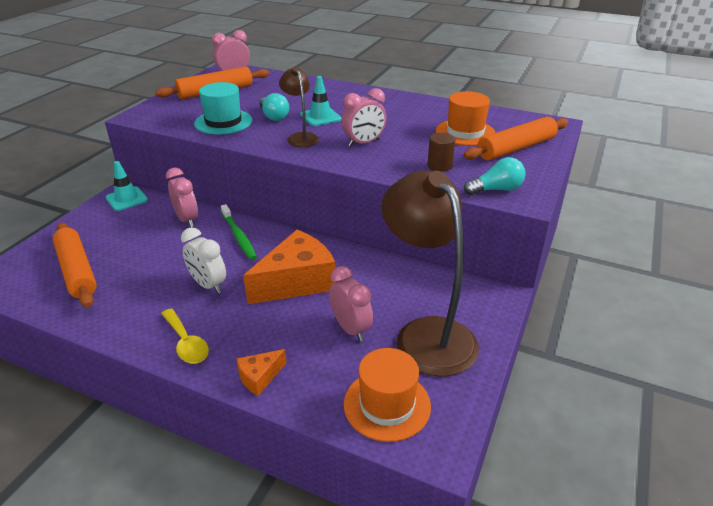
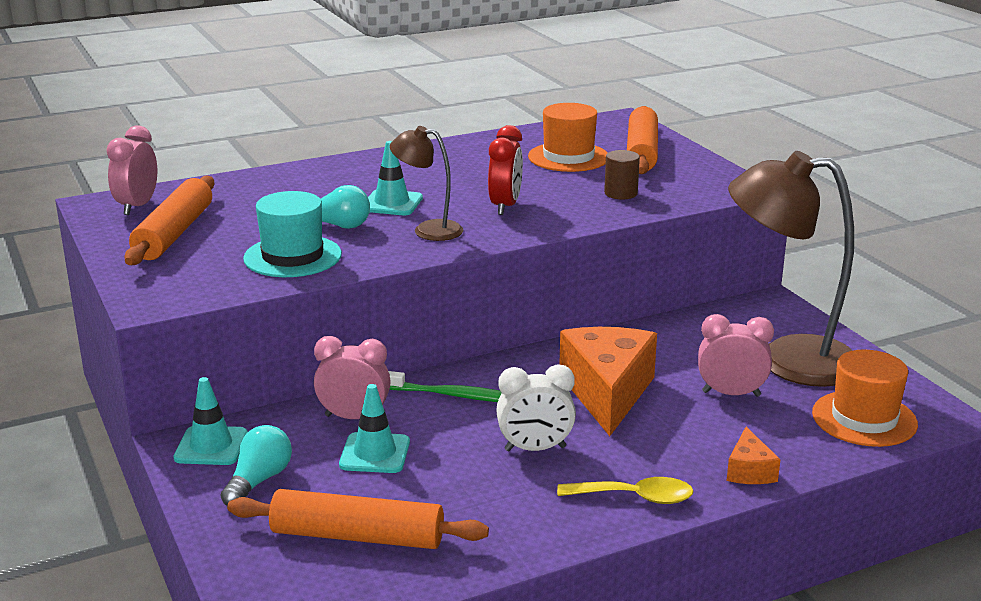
camera: 50 degrees left, 10 degrees down
pink clock [341,88,387,147] -> red clock [488,125,523,215]
turquoise light bulb [464,157,526,195] -> turquoise light bulb moved to [221,425,292,506]
none -> turquoise traffic cone [339,384,410,473]

